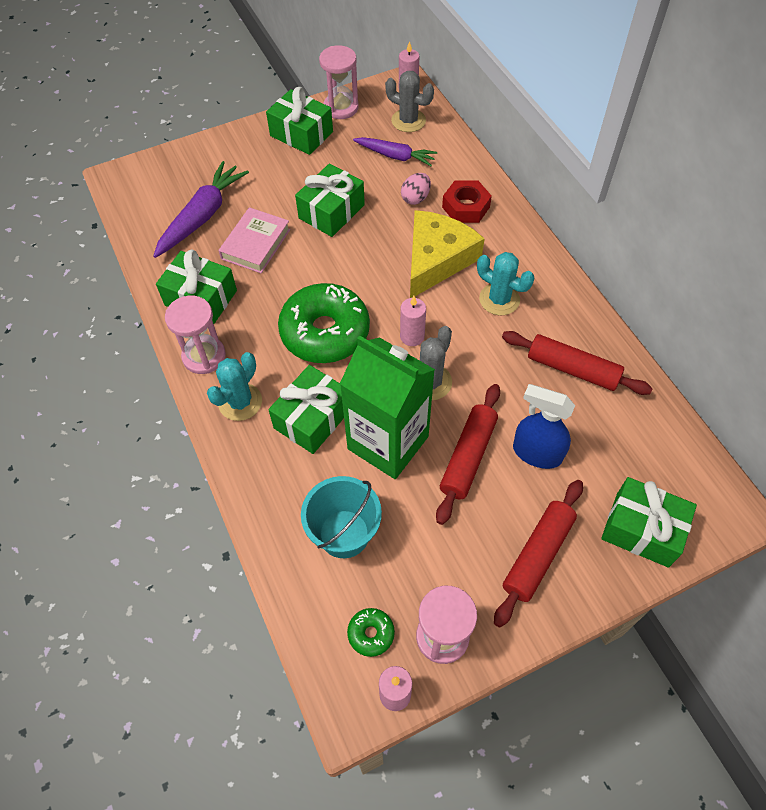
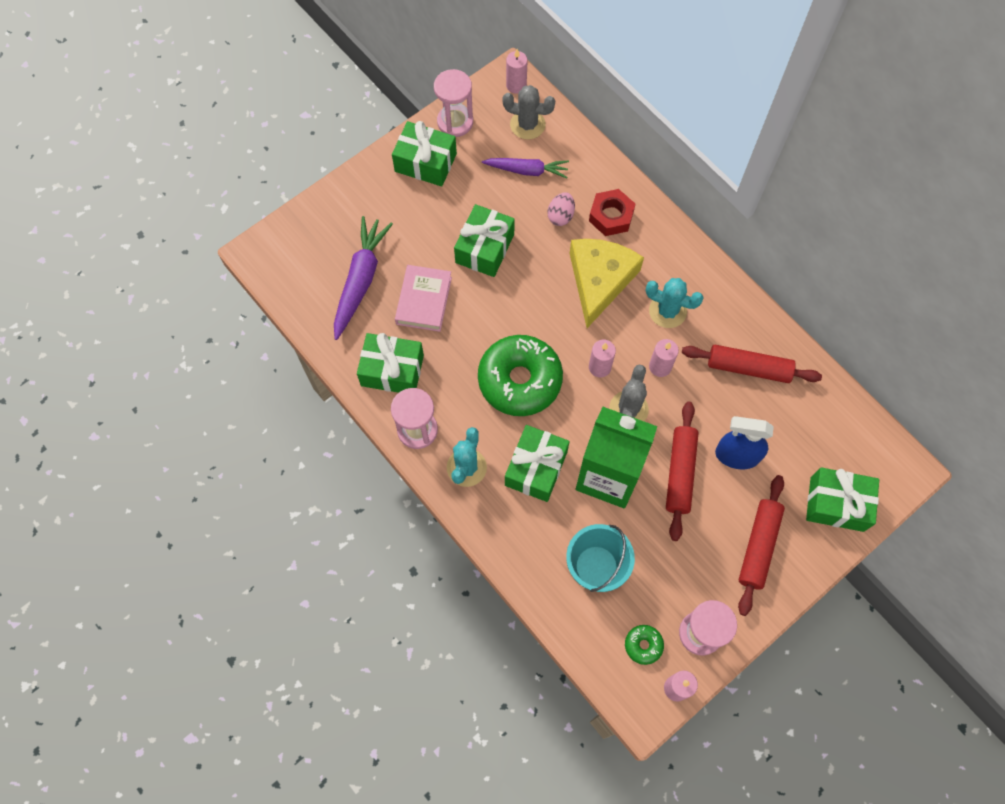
camera: 15 degrees left, 10 degrees up
none -> pink candle [649,339,679,377]

